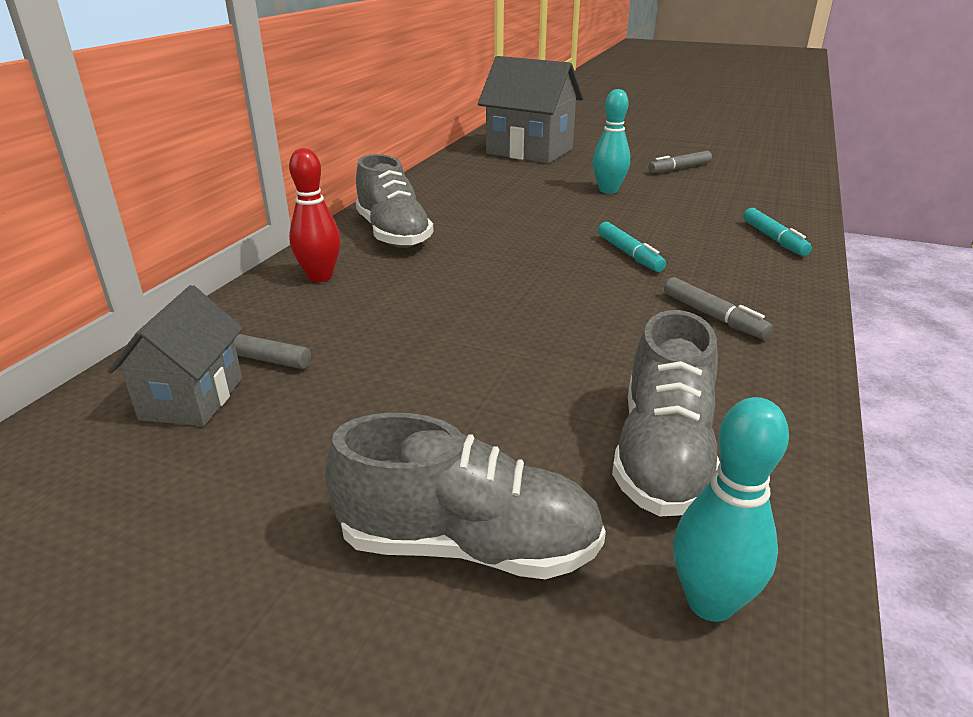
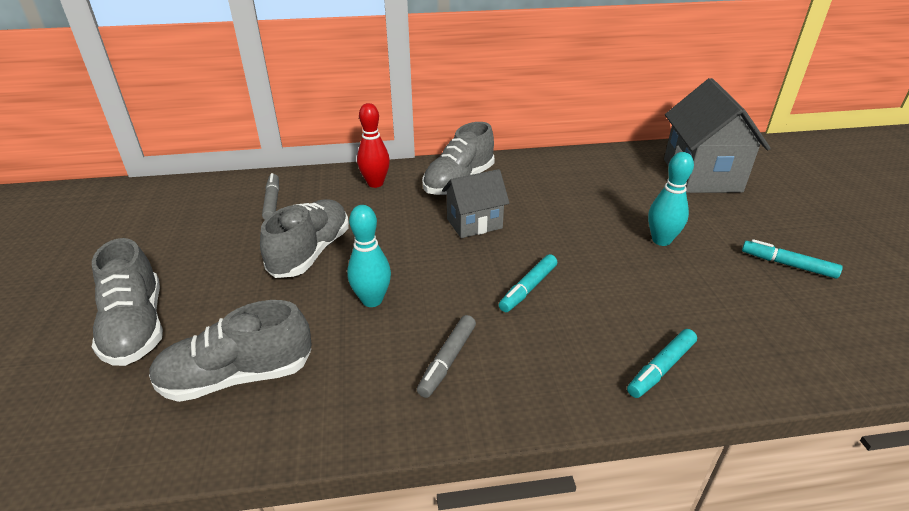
camera: 60 degrees right, 5 degrees up
grey house [107,285,243,426] -> grey house moved to [442,169,509,238]
grey marker [648,151,712,173] -> turquoise marker [742,239,843,279]
turquoise bowling pin [673,397,789,622] -> turquoise bowling pin moved to [347,205,391,307]
none -> grey shoe [260,199,349,278]

